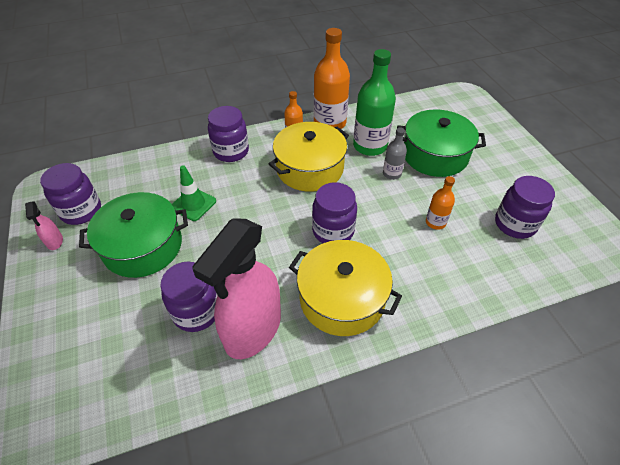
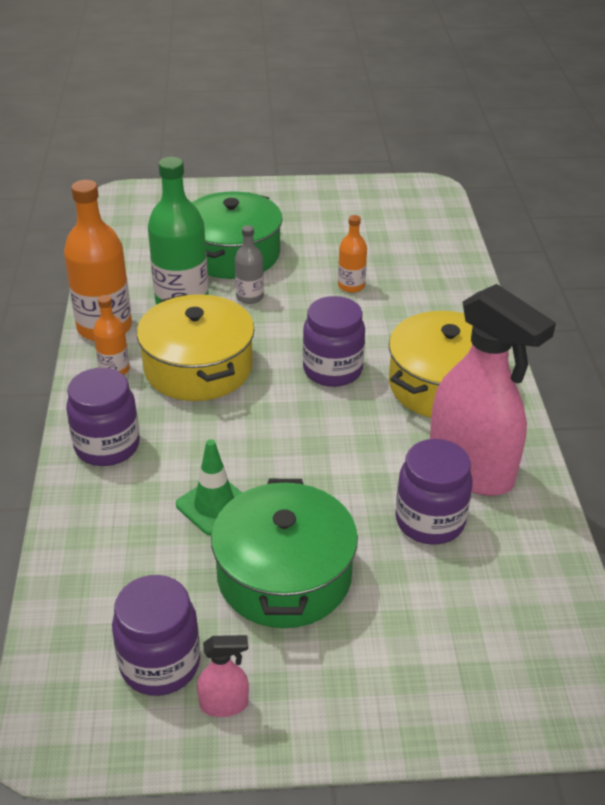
camera: 75 degrees left, 10 degrees down
purple jar [495,176,555,239] -> none

